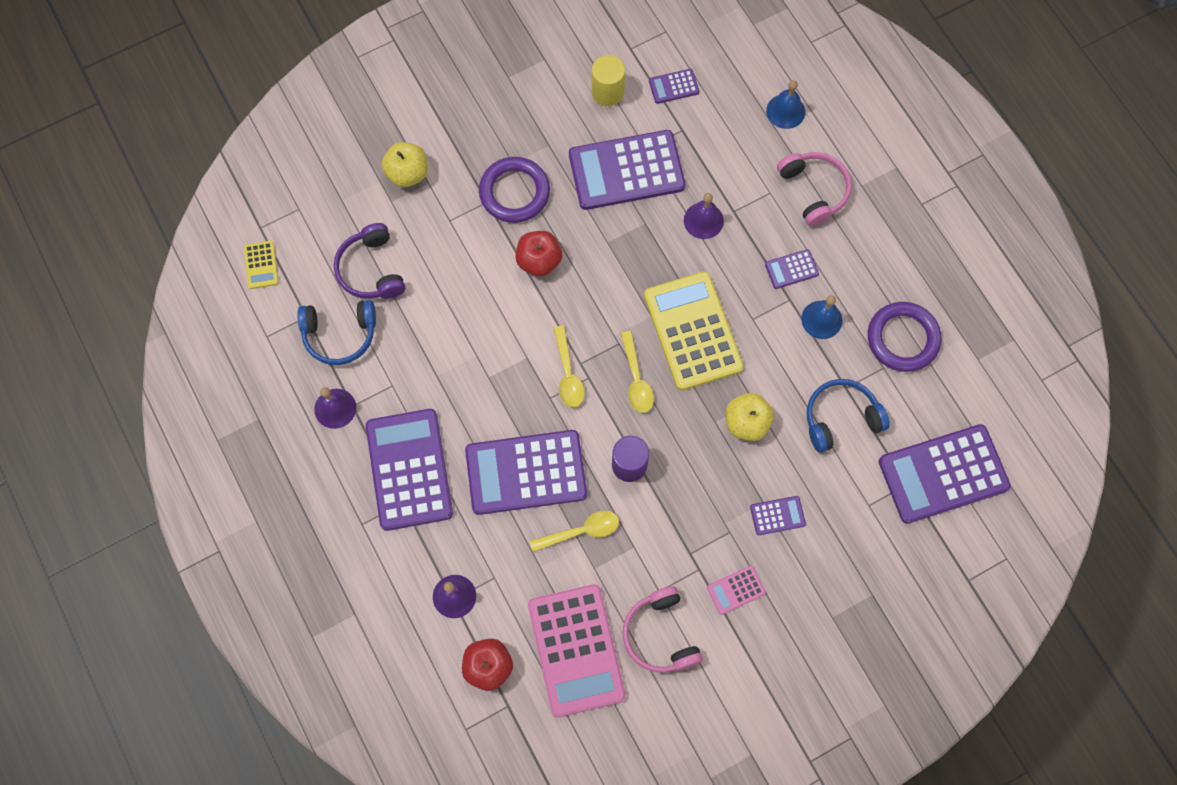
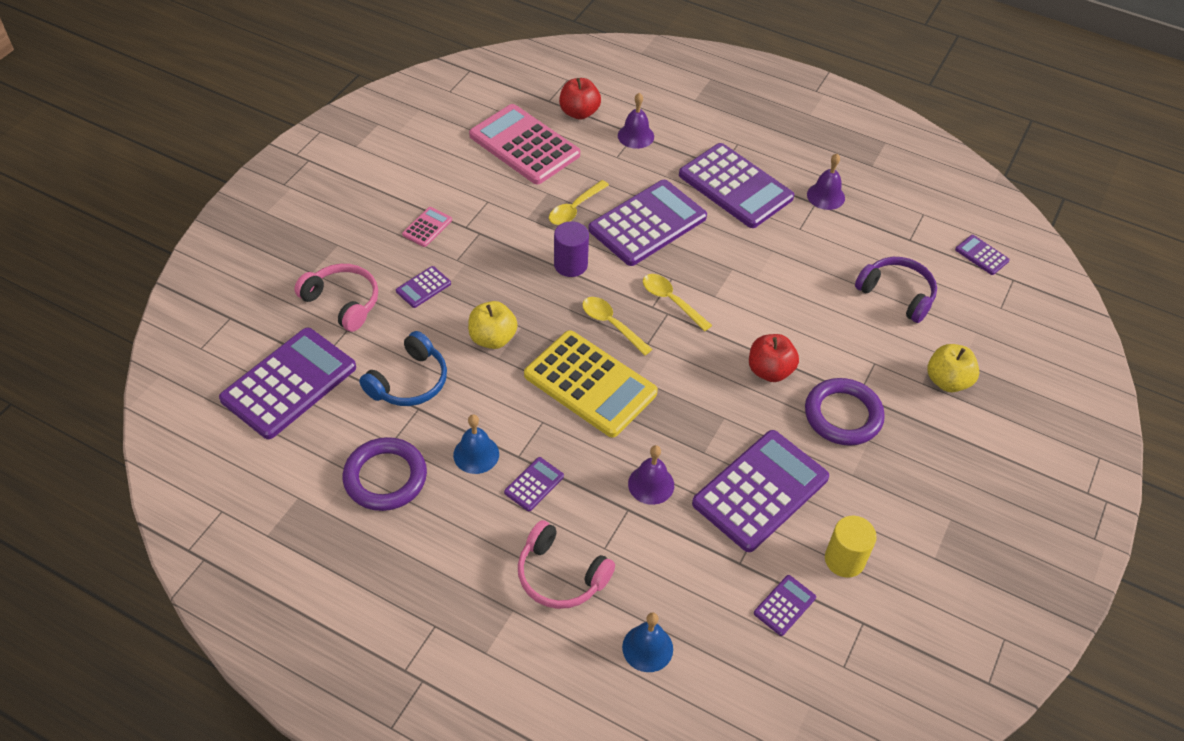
camera: 145 degrees right, 20 degrees down
yellow calculator [244,241,279,289] -> purple calculator [955,235,1010,275]
blue headphones [297,300,376,365] -> none
pink headphones [623,586,703,673] -> pink headphones moved to [294,264,378,332]

